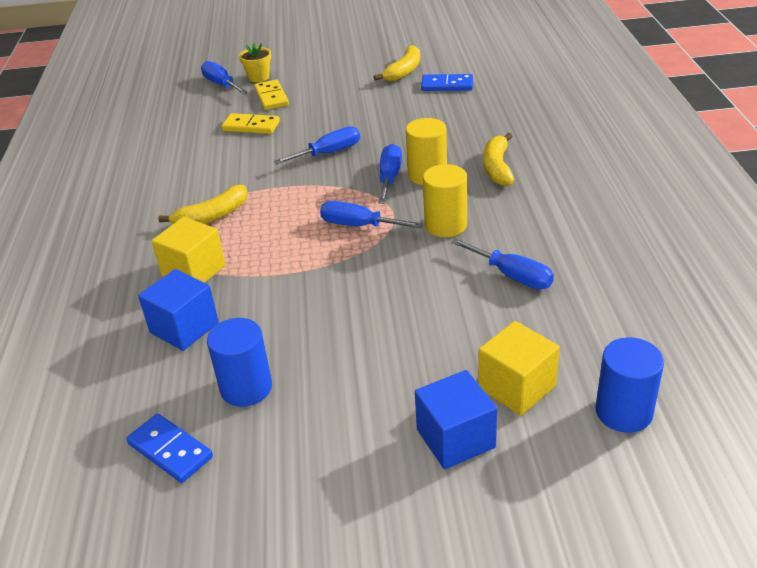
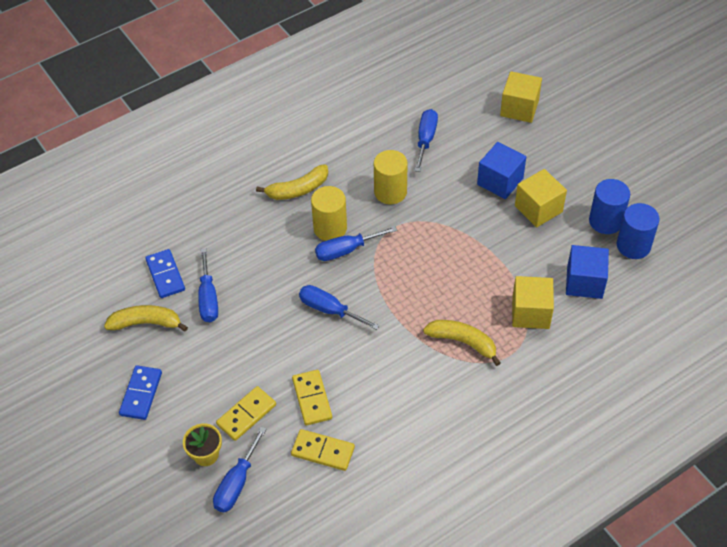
camera: 120 degrees left, 15 degrees up
blue domino [126,414,213,483] -> blue domino moved to [119,365,162,420]
blue screwdriver [320,201,423,228] -> blue screwdriver moved to [198,248,218,322]
blue cube [415,370,497,469] -> blue cube moved to [477,142,526,199]
blue cylinder [595,337,664,433] -> blue cylinder moved to [617,203,660,259]
none -> yellow domino [291,429,355,471]
none -> yellow cube [515,169,567,227]

